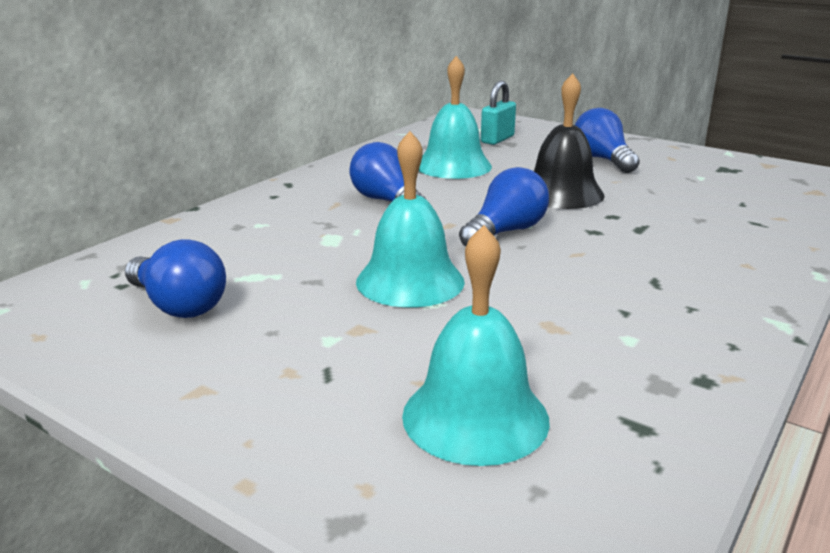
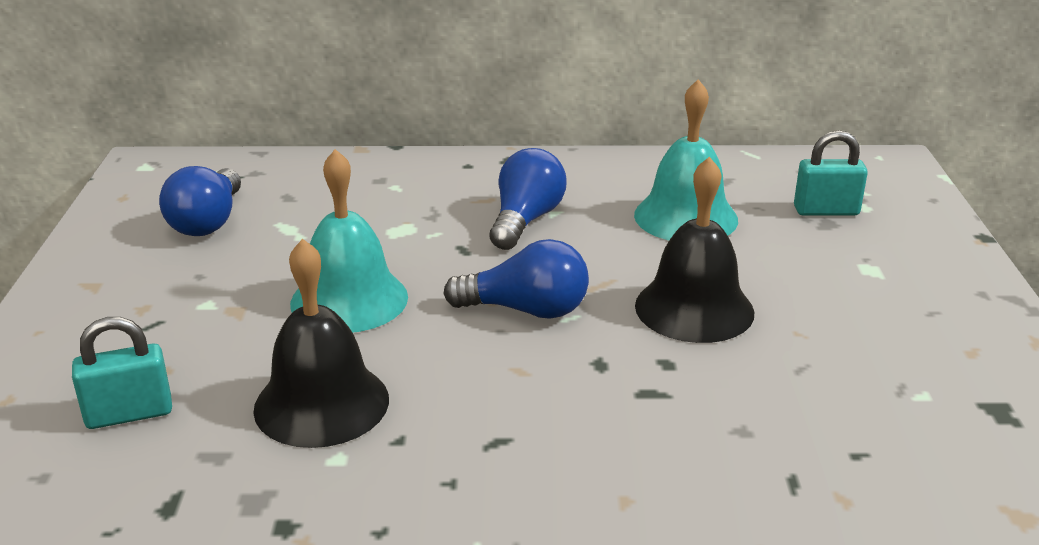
camera: 55 degrees right, 5 degrees up
turquoise bell [402,225,550,466] -> turquoise padlock [72,317,172,429]
blue light bulb [575,108,640,173] -> none
none -> black bell [253,239,389,448]

